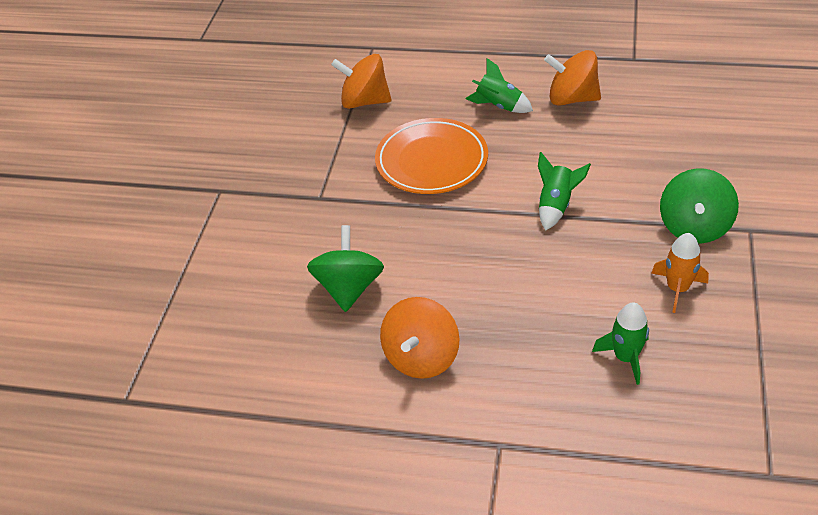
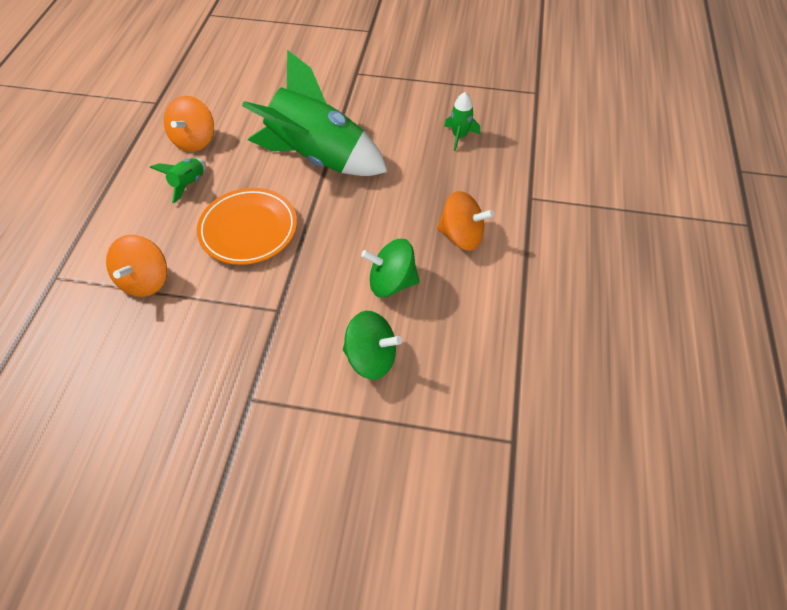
camera: 95 degrees left, 10 degrees up
green rocket [538,152,591,230] -> green rocket [242,50,387,176], size x2.49
orange rocket [651,233,709,313] -> none
green spinning top [660,168,739,244] -> green spinning top moved to [343,311,402,380]

